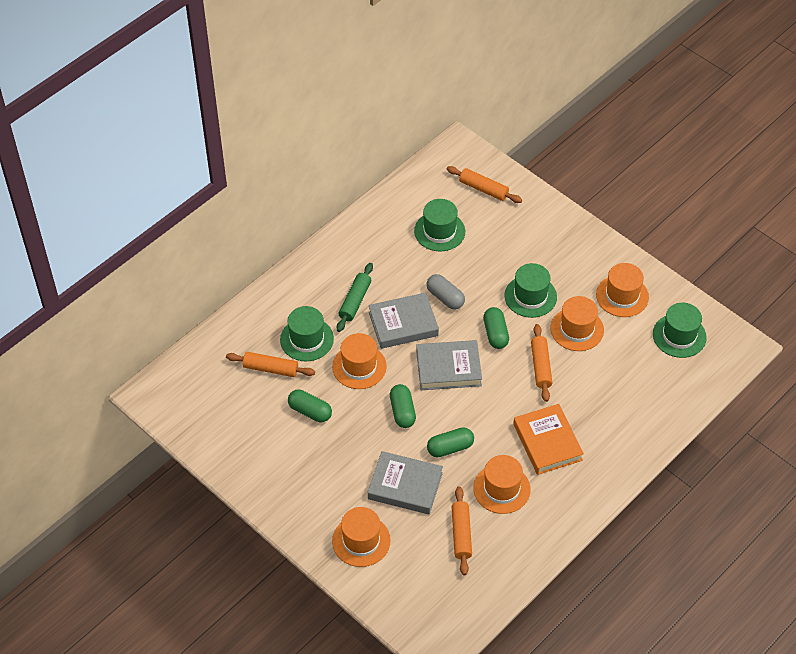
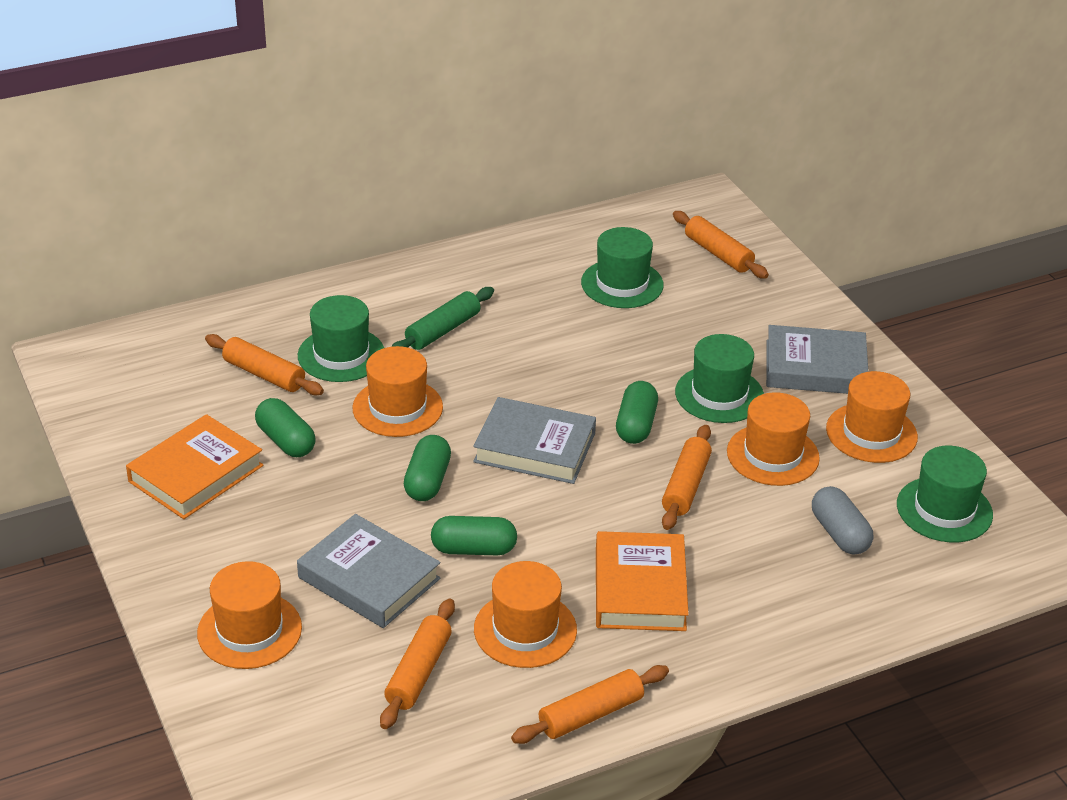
camera: 20 degrees right, 15 degrees down
grey book [369,292,439,349] -> grey book moved to [766,325,868,394]
grey capsule [426,274,465,310] -> grey capsule moved to [812,486,873,555]
none -> orange book [126,414,264,519]
none -> orange rolling pin [511,665,669,744]

